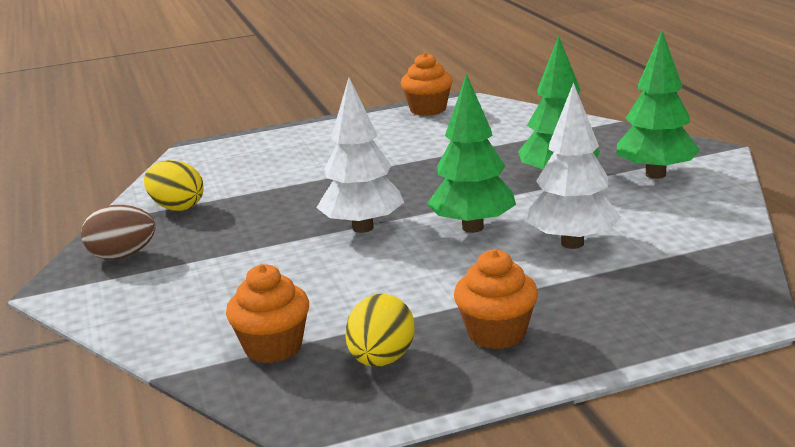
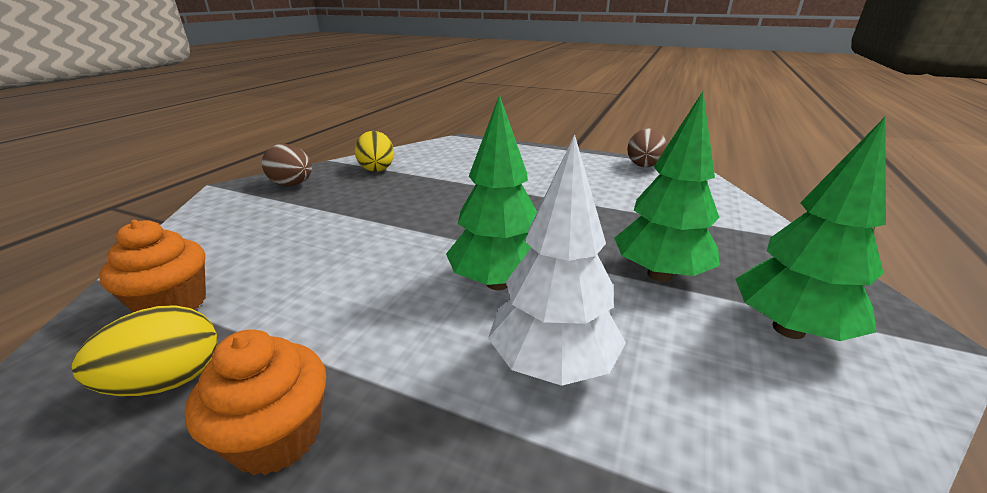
camera: 40 degrees right, 5 degrees up
white tree [316,77,404,233] -> none
orange cupcake [401,52,452,116] -> brown egg [627,128,667,167]

